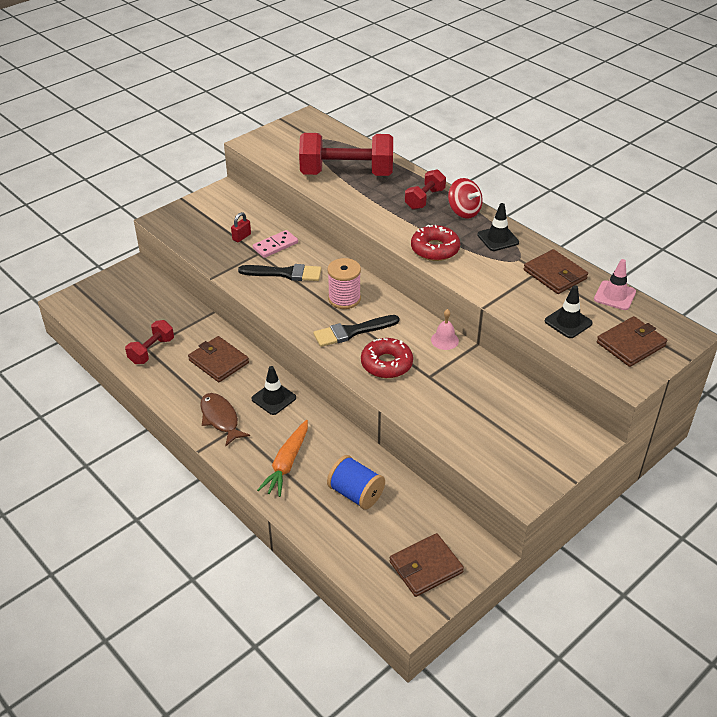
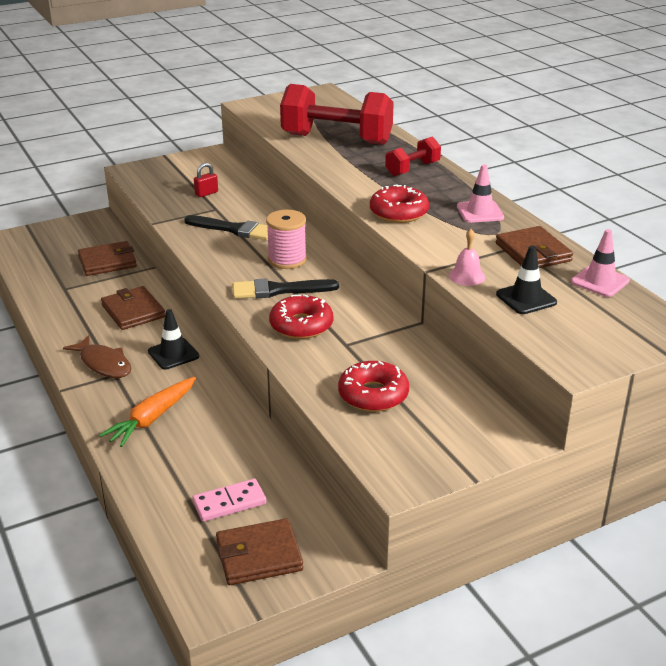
camera: 15 degrees right, 10 degrees down
red dumbbell [125,320,174,364] -> none
brown fish [200,393,250,447] -> brown fish turned 150 degrees clockwise [63,335,131,378]
pink domino [253,230,298,258] -> pink domino moved to [192,479,267,522]
blue spool [327,455,385,510] -> none
pink bell [431,309,459,350] -> pink bell moved to [449,229,485,286]
red spinning top [448,178,483,218] -> none
black traffic cone [477,203,519,251] -> pink traffic cone [457,164,504,223]
brown wallet [597,316,667,367] -> brown wallet moved to [78,241,137,276]
none -> red donut [338,361,409,412]

